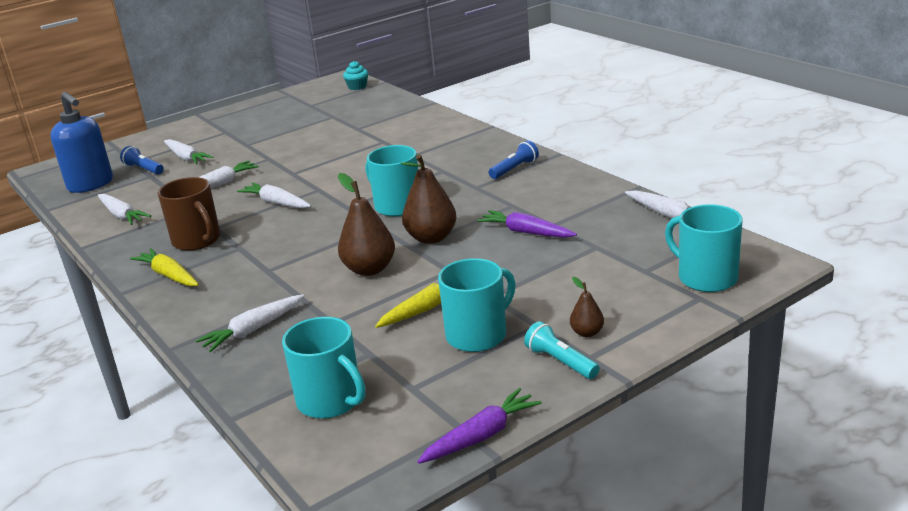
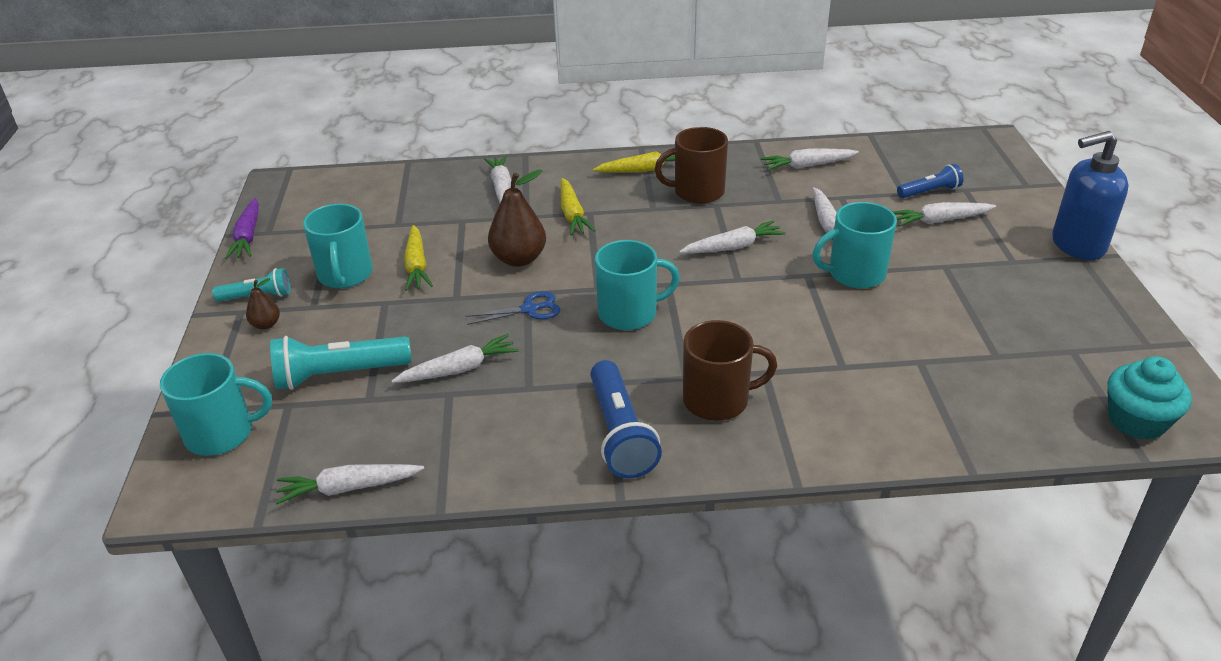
camera: 120 degrees right, 10 degrees up
blue soap dispenser [50,92,113,193] -> blue soap dispenser moved to [1052,131,1129,260]
turquoise mug [282,317,366,419] -> turquoise mug moved to [813,202,897,289]
turquoise cupcake [343,61,368,90] -> turquoise cupcake [1107,356,1192,440], size x1.57
brown pear [400,154,457,244] -> blue scissors [465,291,560,325]
purple carrot [477,210,577,238] -> white carrot [391,334,519,383]
blue flashlight [489,140,539,179] -> blue flashlight [590,360,662,478], size x1.68
none -> turquoise flashlight [270,336,411,390]
none -> yellow carrot [561,178,595,235]
none -> brown mug [683,320,777,421]

